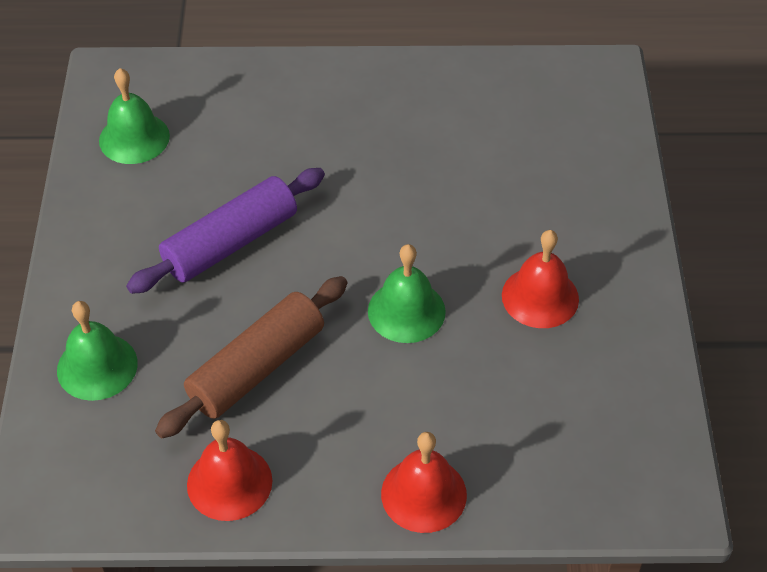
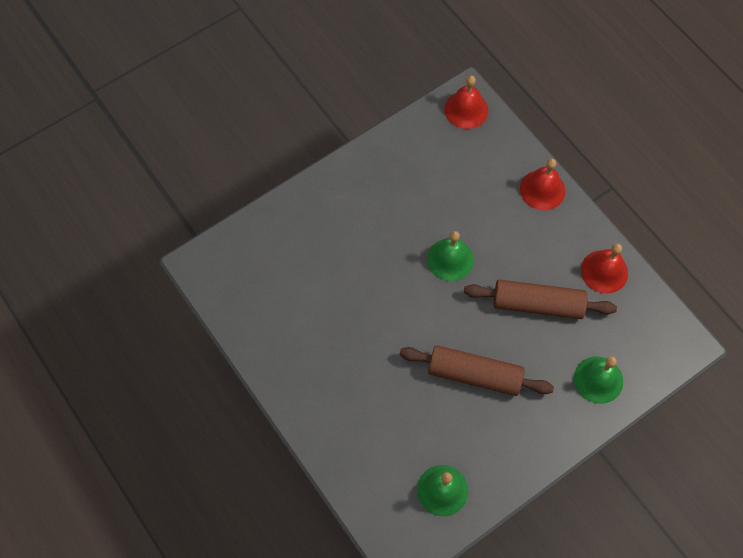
camera: 125 degrees left, 15 degrees up
purple rolling pin [126,168,325,294] -> brown rolling pin [399,345,554,396]
red bell [502,230,579,328] -> red bell moved to [444,75,488,129]

